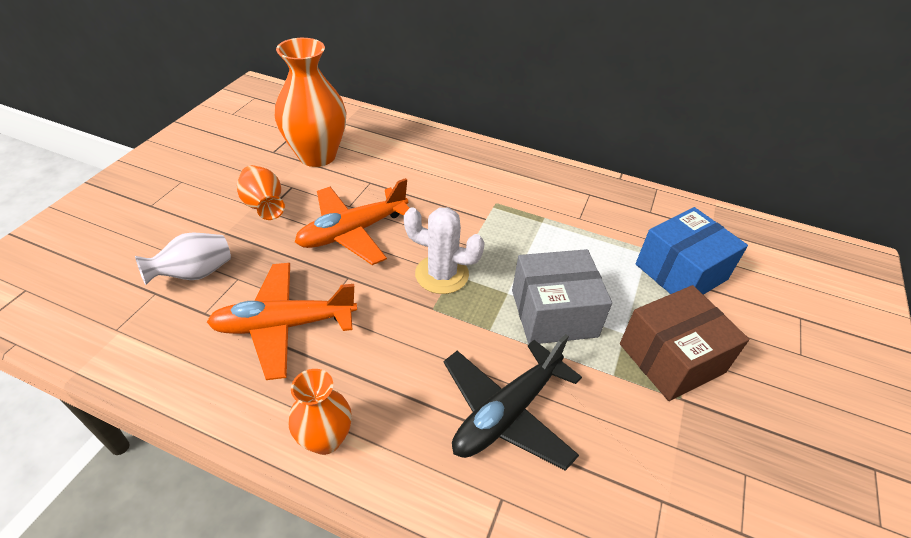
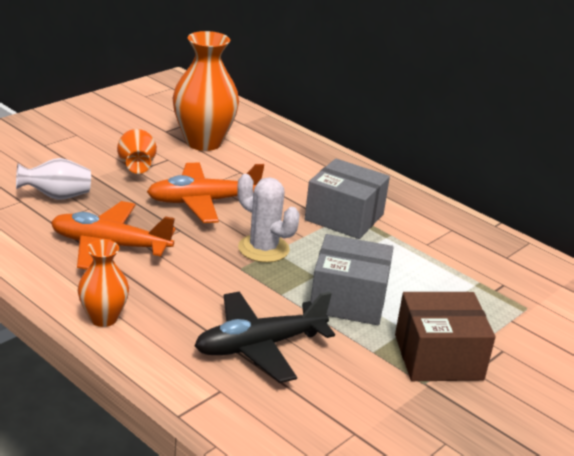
camera: 20 degrees right, 15 degrees down
blue box [636,207,748,295] -> none
none -> grey box [305,159,390,239]

